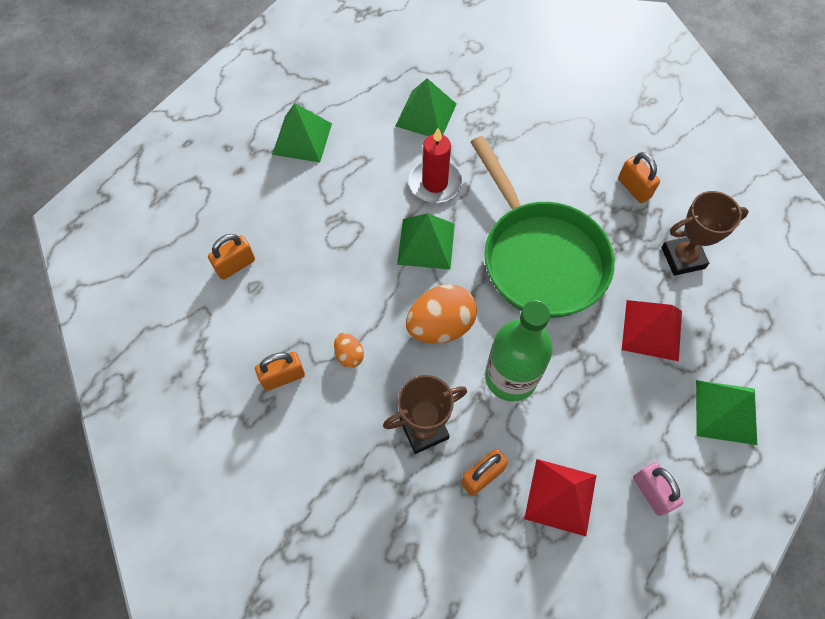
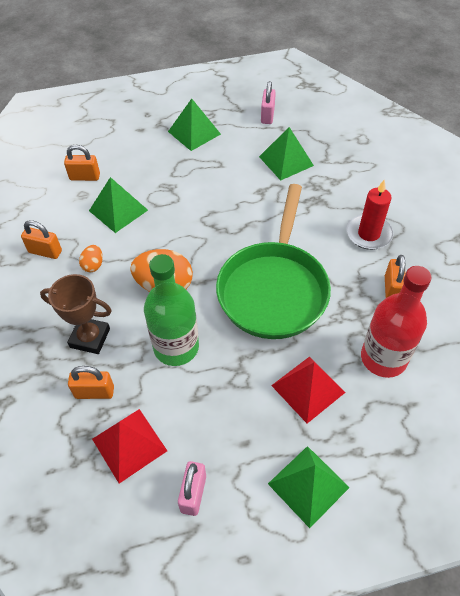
camera: 40 degrees right, 10 degrees down
green pyramid [397,213,455,270] -> green pyramid moved to [89,177,148,233]
red candle [408,128,462,203] -> red candle moved to [346,180,393,250]
brown trophy [661,191,749,276] -> red bottle [361,266,432,378]
none -> pink padlock [261,81,276,124]

